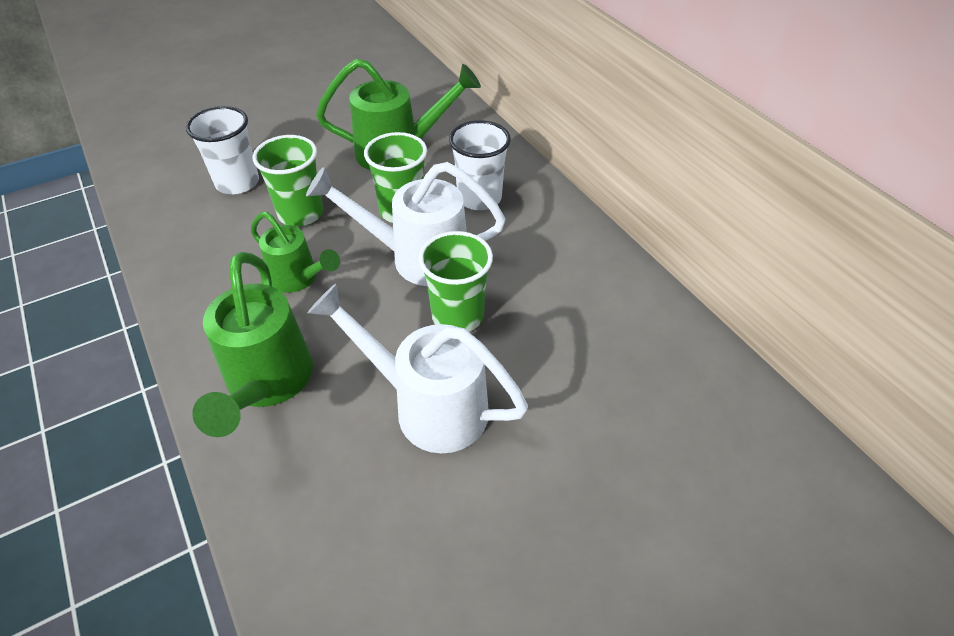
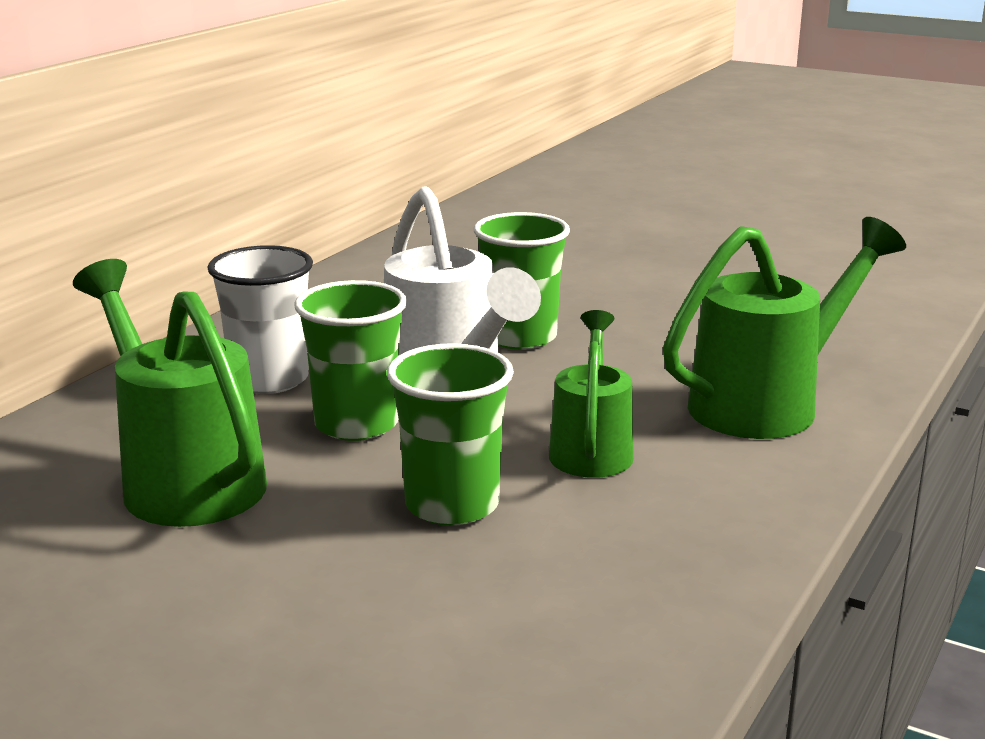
camera: 120 degrees left, 25 degrees down
white cup [186,106,259,194] -> none
white watering can [308,284,528,453] -> none

